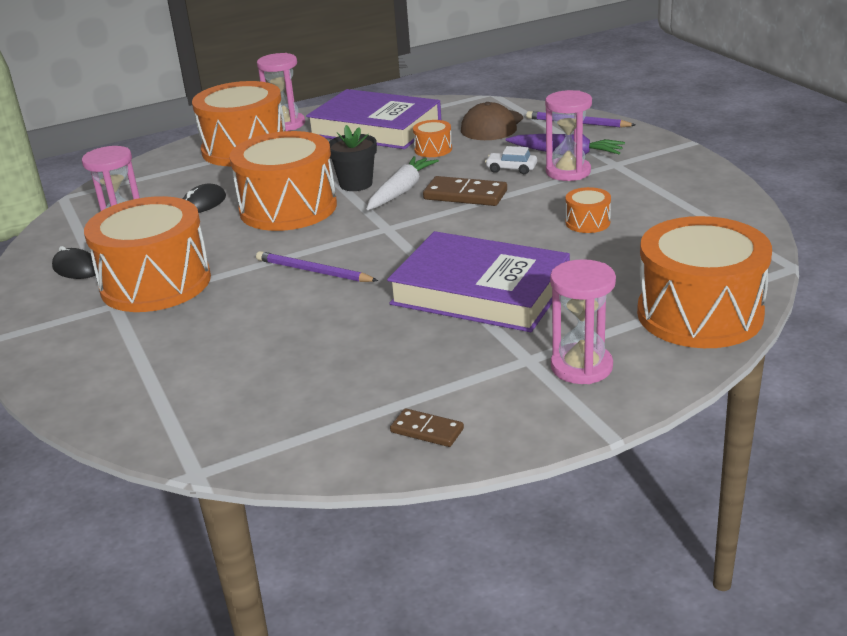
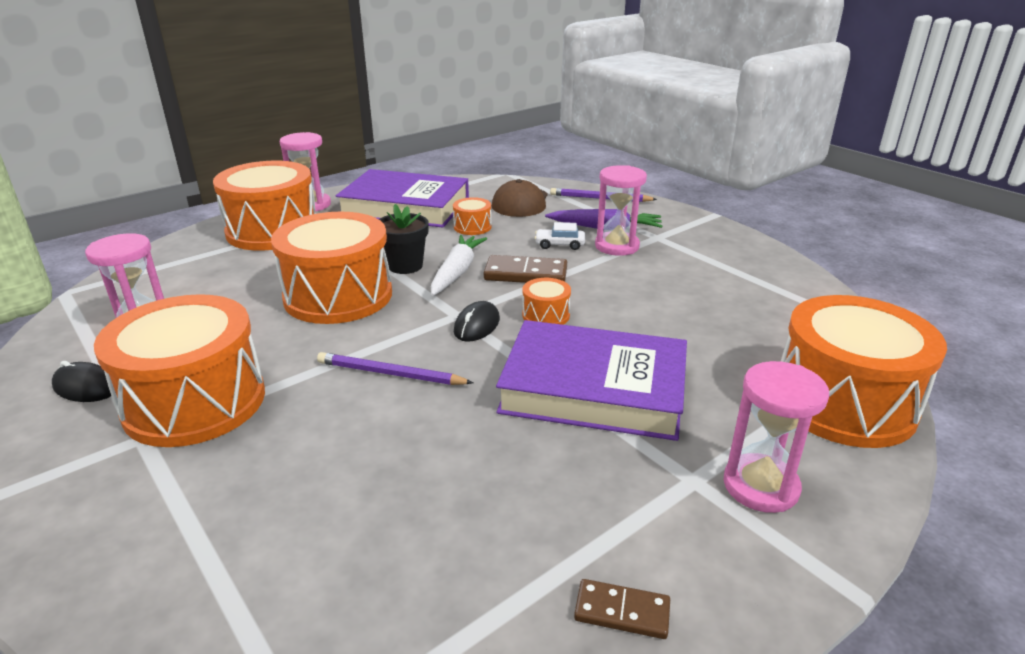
camera: 15 degrees left, 0 degrees up
black mouse [183,184,226,213] -> black mouse moved to [454,301,500,342]
orange drum [565,187,611,233] -> orange drum moved to [522,278,571,325]

